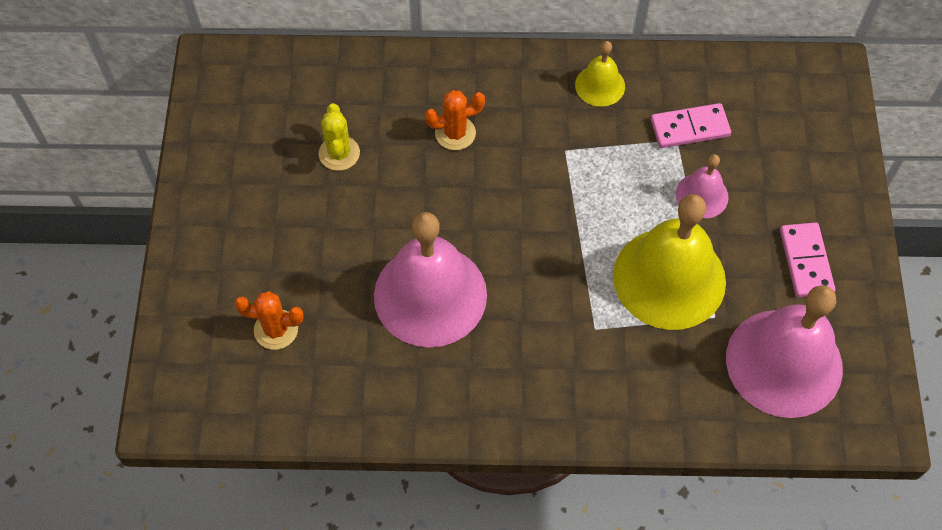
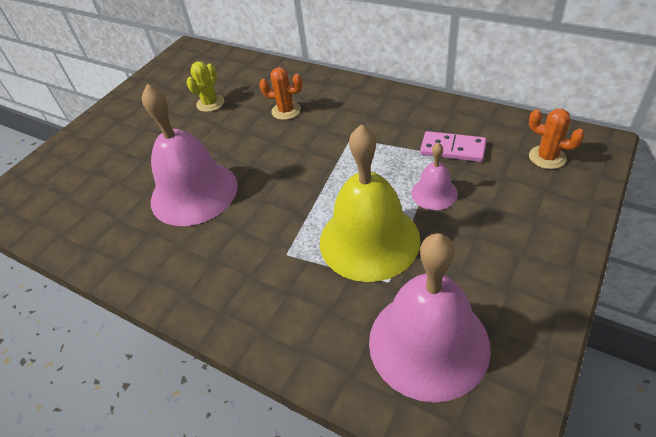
camera: 35 degrees right, 15 degrees down
orange cactus [234,291,304,350] -> orange cactus moved to [529,109,585,169]
yellow bell [575,41,625,107] -> none
pink domino [780,222,835,297] -> none

